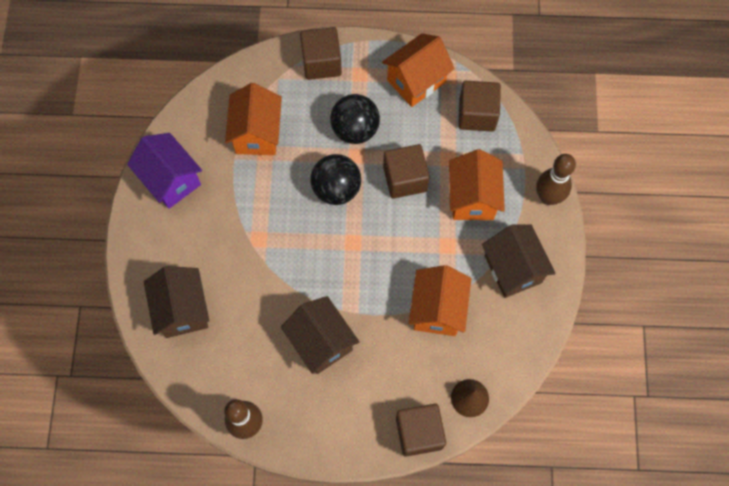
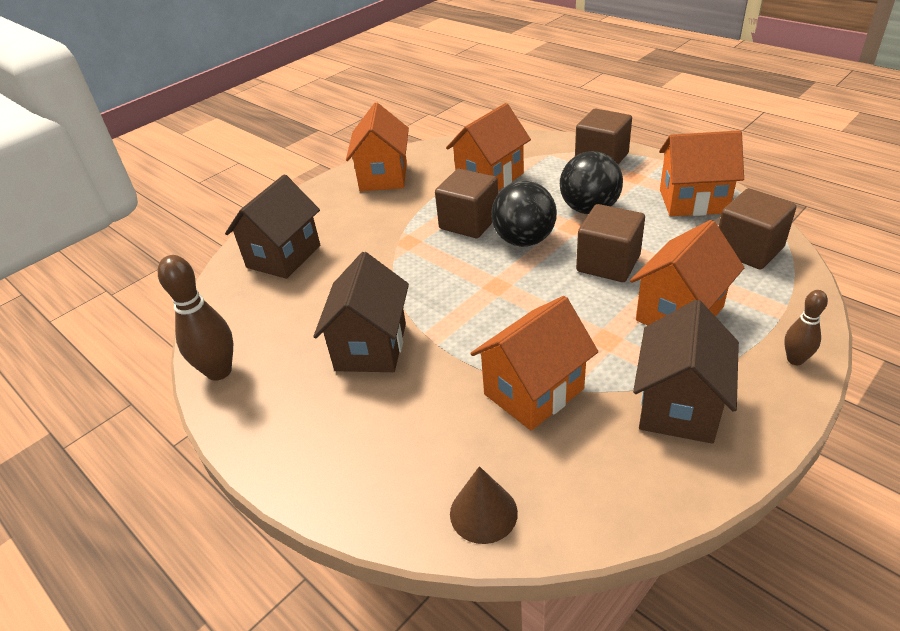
camera: 45 degrees right, 30 degrees down
purple house [127,133,202,209] -> orange house [346,103,409,191]
brown cube [396,404,446,457] -> brown cube moved to [435,169,498,238]
brown bowling pin [536,154,576,205] -> brown bowling pin [784,290,828,365], size x0.58

